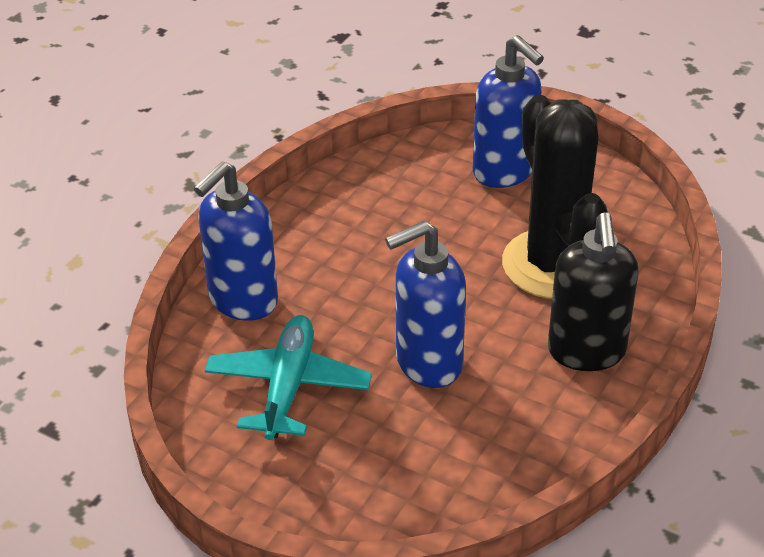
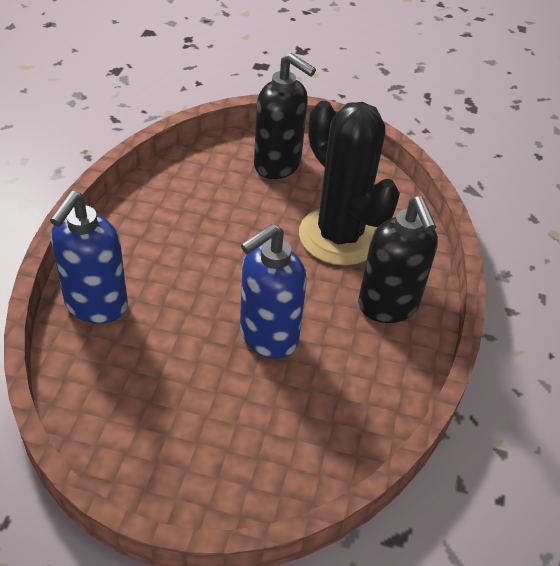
camera: 20 degrees left, 5 degrees up
turquoise plane [204,315,372,440] -> none
blue soap dispenser [473,35,544,188] -> black soap dispenser [254,53,316,179]

